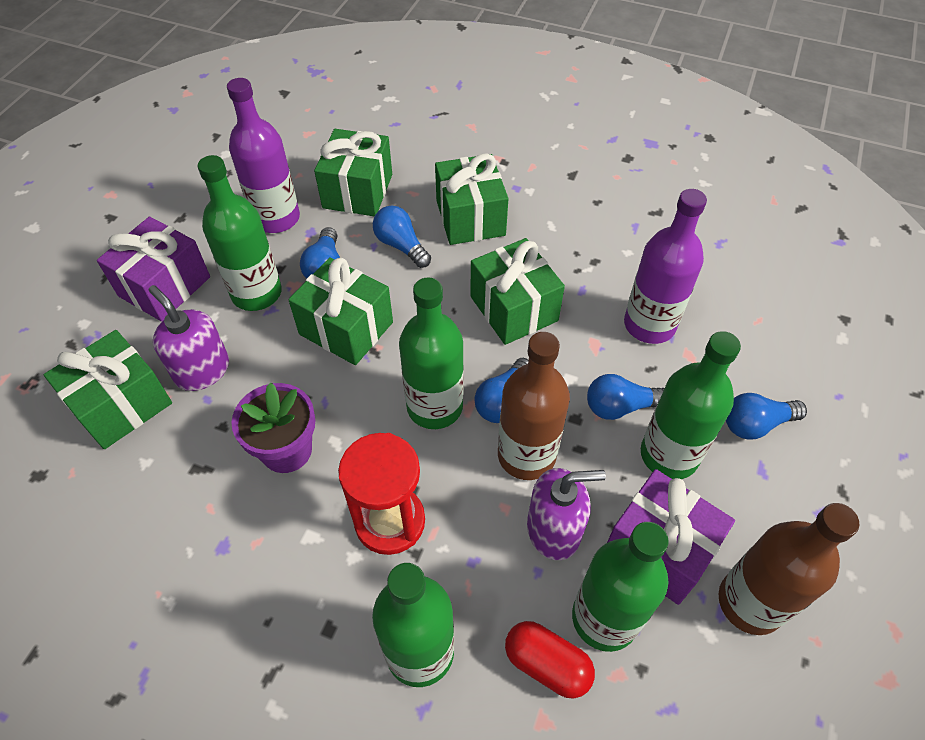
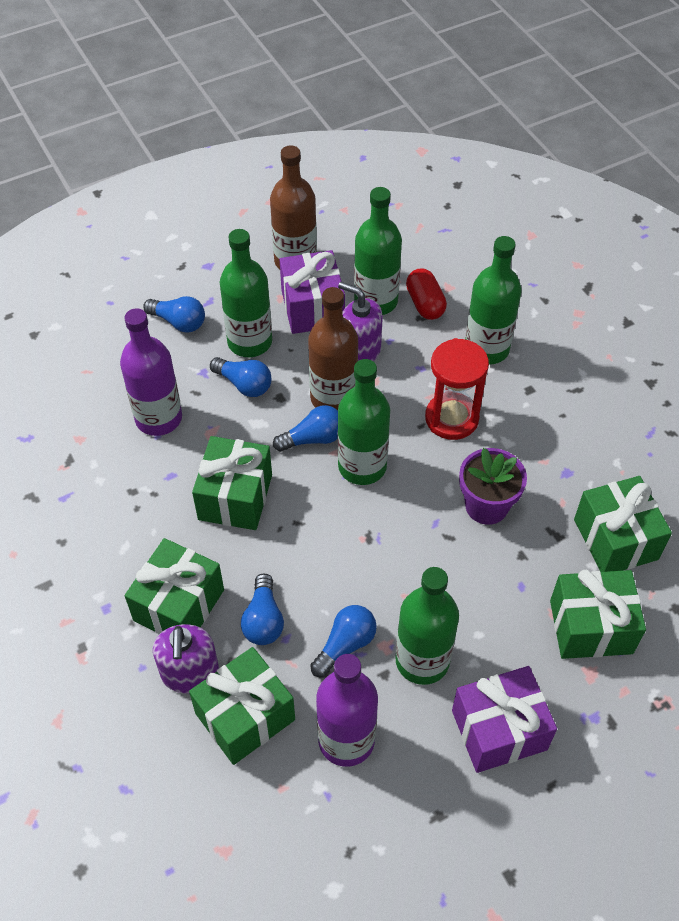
camera: 140 degrees left, 0 degrees up
purple soap dispenser [149,285,229,391] -> purple soap dispenser moved to [153,624,219,694]
green gift [288,257,393,365] -> green gift moved to [574,476,672,572]

